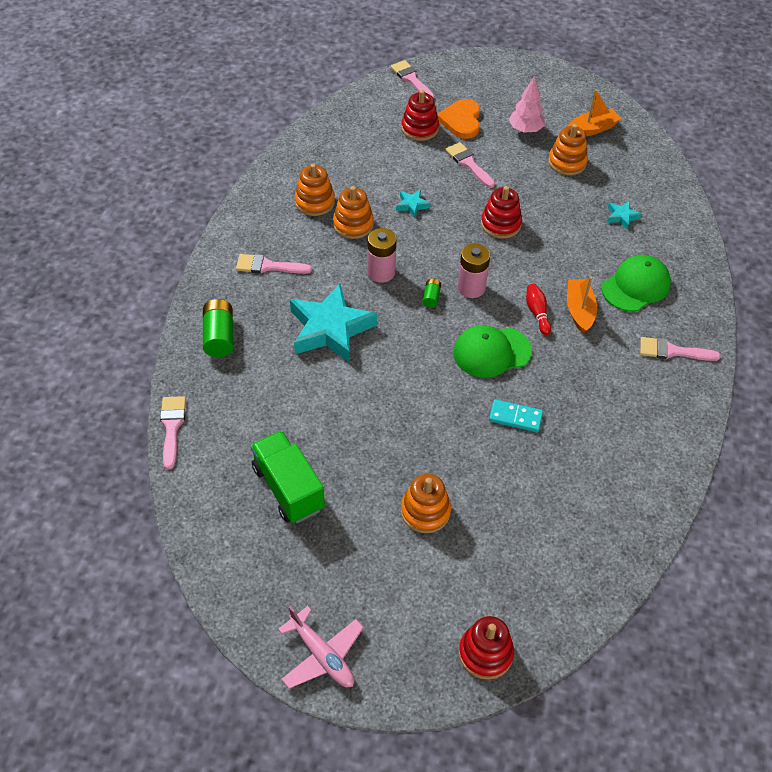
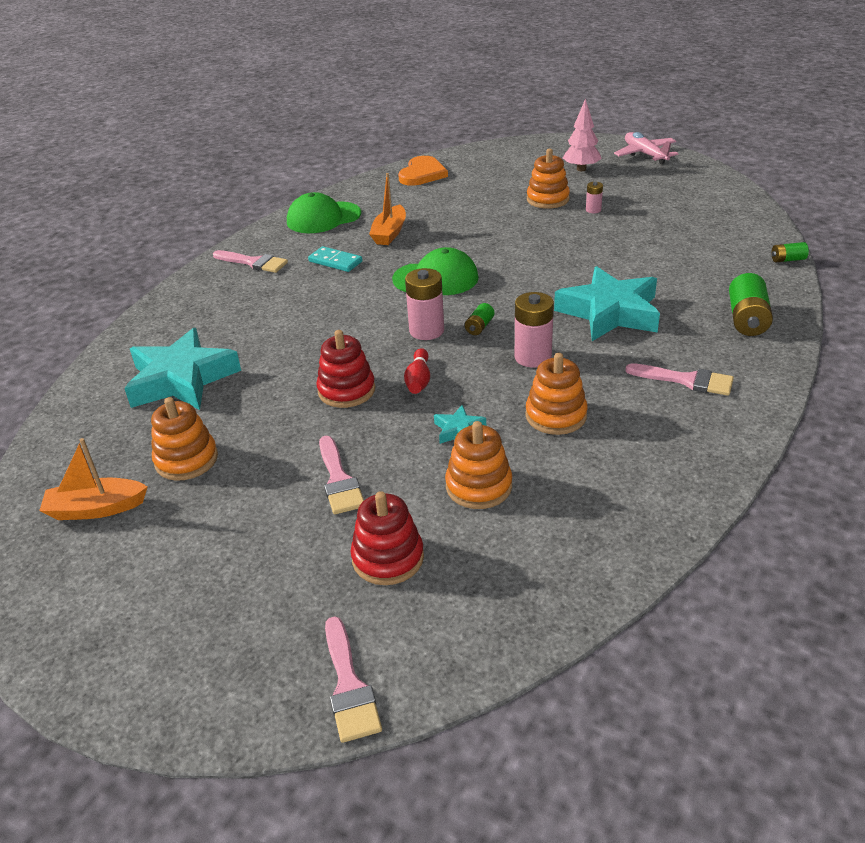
camera: 160 degrees left, 15 degrees down
pink brush [160,396,186,470] -> green battery [771,242,809,262]
green truck [251,430,325,523] -> none
orange stacking toy [295,164,335,216] -> orange stacking toy moved to [445,421,512,509]
orange heart [437,99,480,139] -> orange heart moved to [398,156,448,186]
red stacking toy [459,616,514,679] -> none
turquoise domino [489,399,543,432] -> turquoise domino moved to [308,246,363,272]
pink tree [509,75,545,133] -> pink tree moved to [563,98,602,171]
red bowling pin [526,284,551,335] -> red bowling pin moved to [404,348,430,394]
orange boat [567,277,597,334] -> orange boat moved to [369,173,406,245]
green cap [601,255,671,312] -> green cap moved to [287,192,361,233]
turquoise star [607,201,642,230] -> turquoise star [124,328,241,410], size x2.35
none -> pink battery [586,182,603,213]

